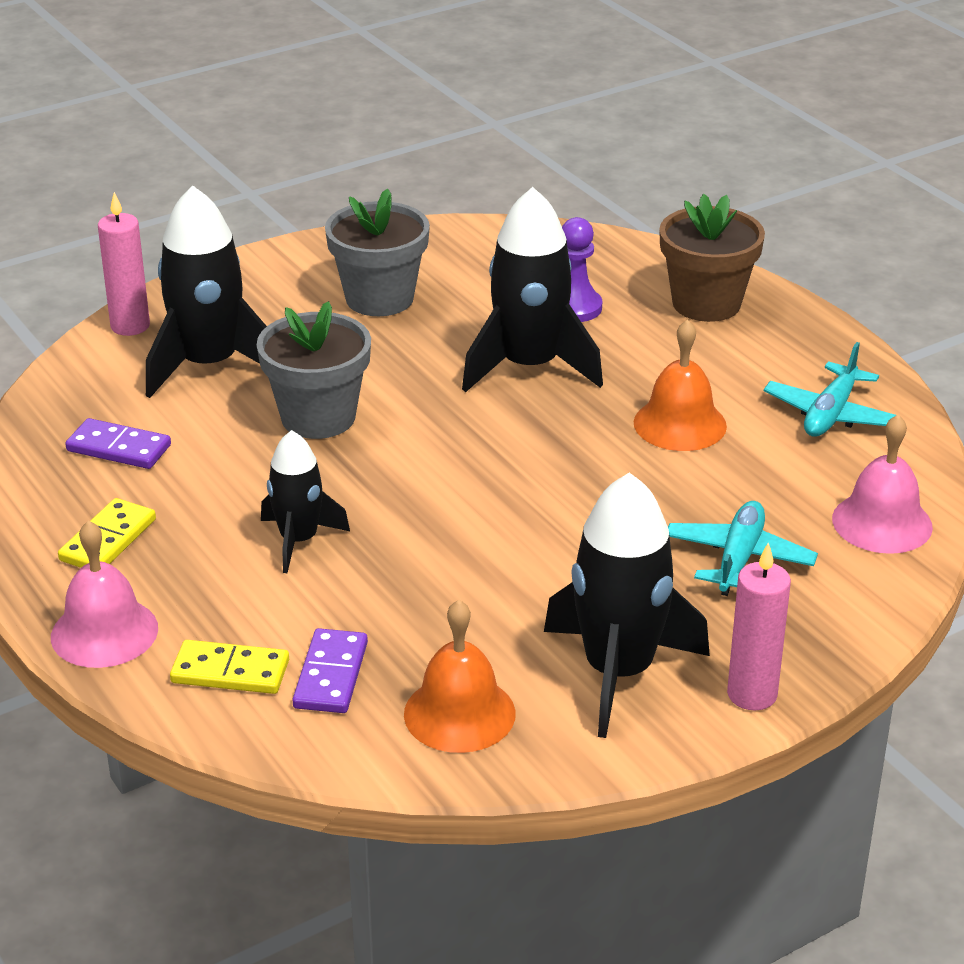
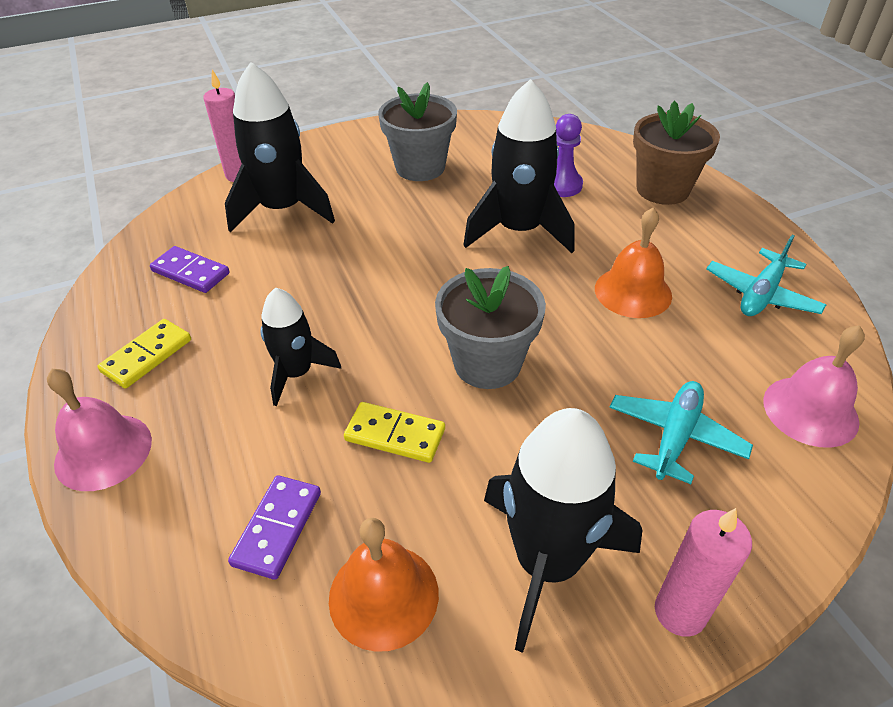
camera: 10 degrees right, 10 degrees up
yellow domino [170,640,289,694] -> yellow domino moved to [344,402,445,463]
grey flower pot [257,301,371,439] -> grey flower pot moved to [435,266,546,389]

